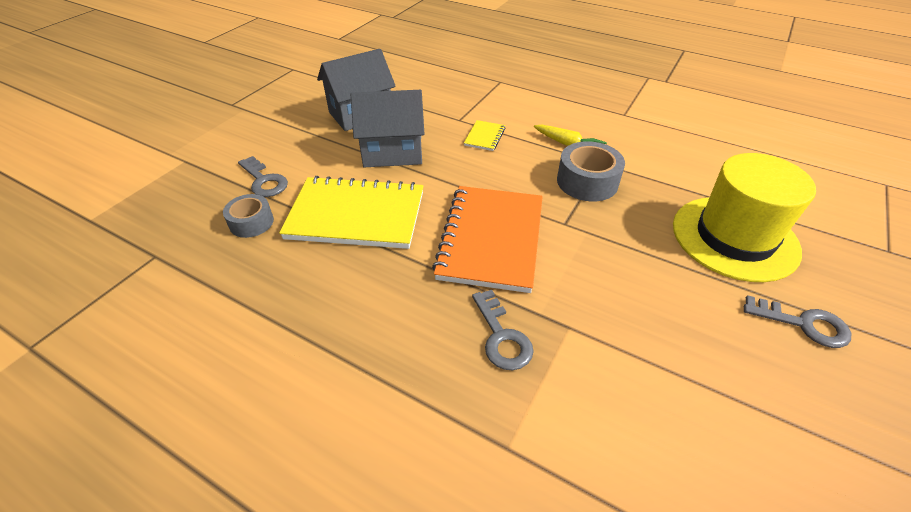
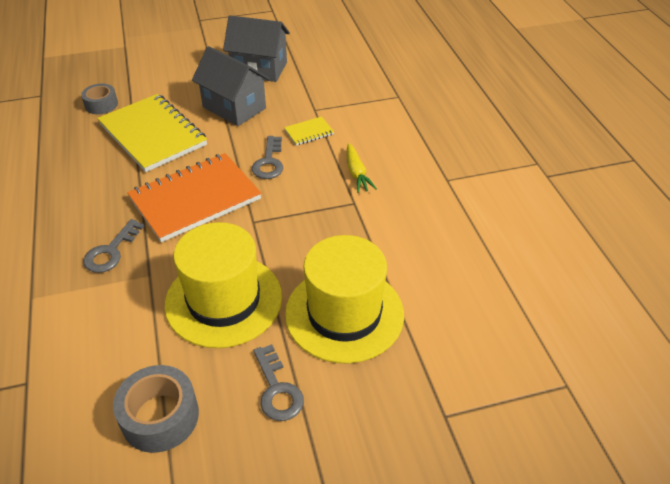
camera: 45 degrees right, 0 degrees up
grey key [238,156,288,197] -> grey key moved to [252,136,283,179]
grey tape [557,141,625,201] -> grey tape moved to [113,365,199,453]
none -> yellow hat [164,222,282,348]

